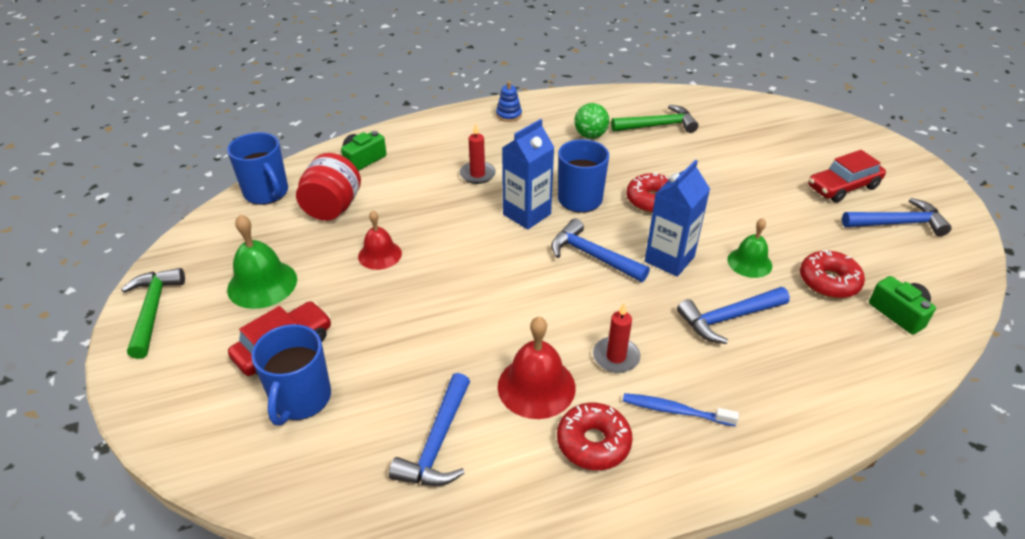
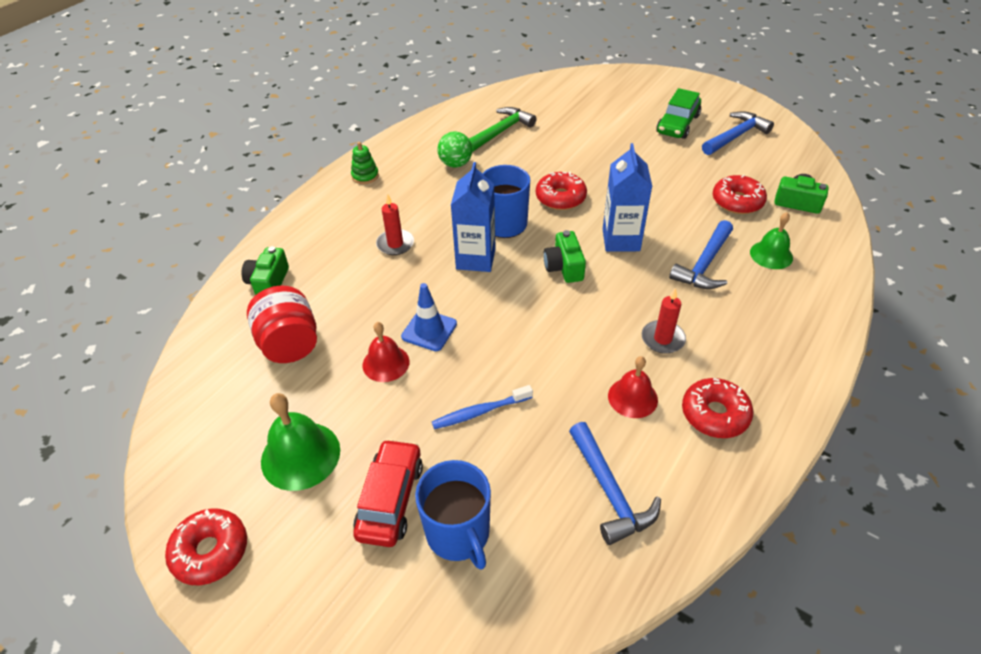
camera: 35 degrees left, 5 degrees up
green hammer [121,268,185,359] -> red donut [165,508,247,585]
blue mug [227,132,288,205] -> none
blue stacking toy [496,81,522,122] -> green stacking toy [351,142,379,184]
red bell [498,316,576,419] -> red bell [608,356,658,418], size x0.66
blue hammer [551,219,650,282] -> green camera [543,230,586,283]
blue toothbrush [623,393,739,426] -> blue toothbrush moved to [432,385,533,429]
green bell [727,218,772,278] -> green bell moved to [750,212,793,269]
red car [808,150,886,203] -> green car [656,88,701,139]
none -> blue traffic cone [401,283,457,351]

